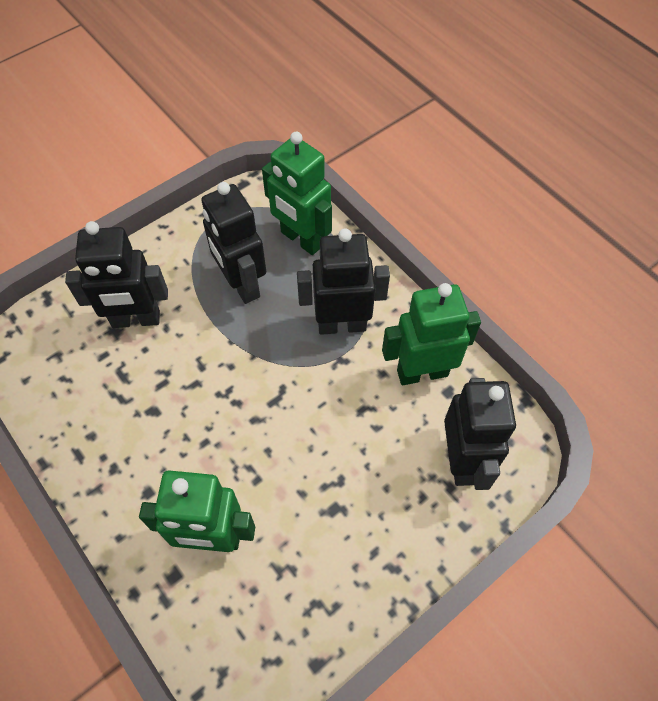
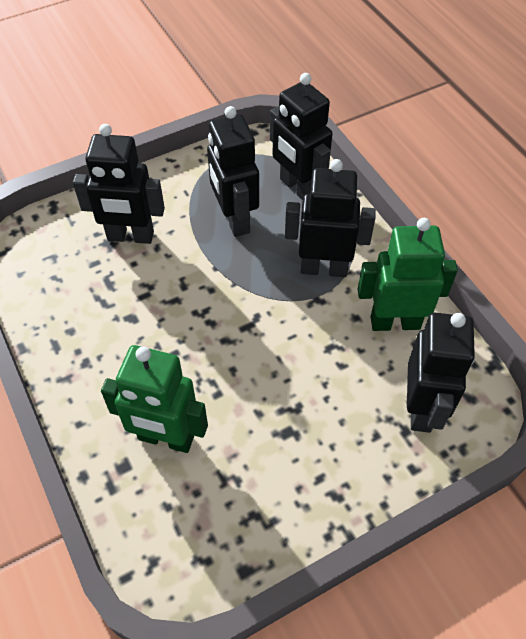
camera: 10 degrees right, 5 degrees down
green robot [262,132,332,255] -> black robot [270,73,333,200]

